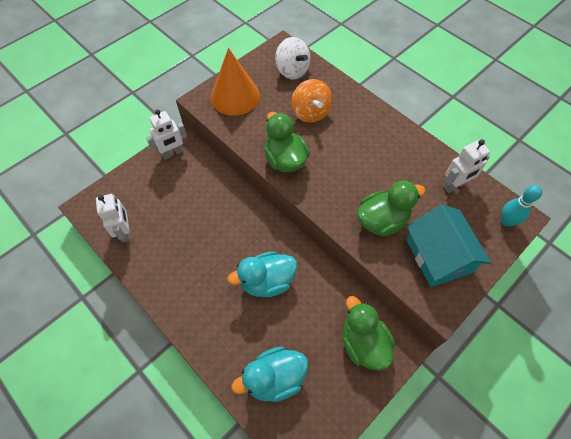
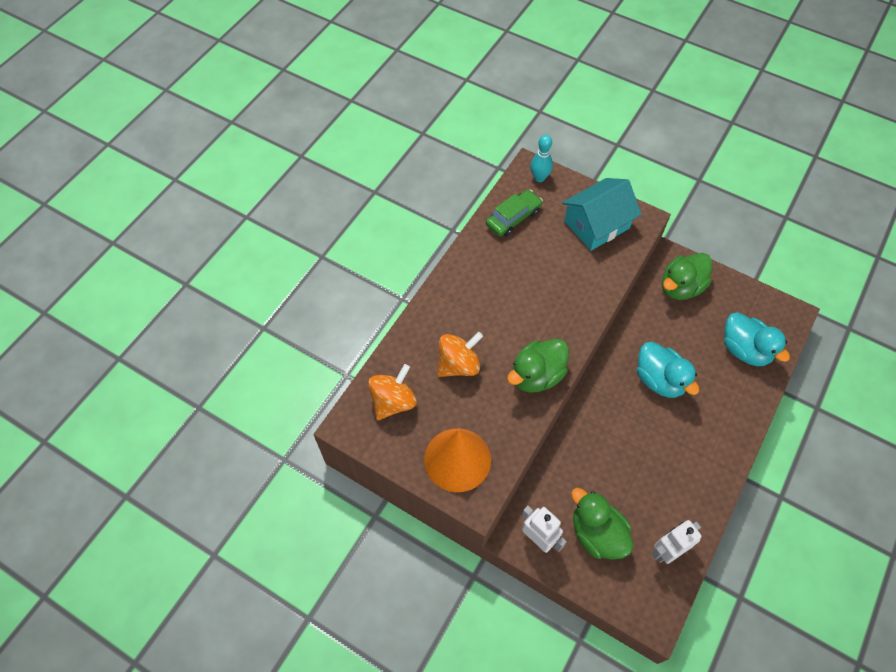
camera: 105 degrees left, 0 degrees up
white spinning top [275,37,310,80] -> orange spinning top [368,364,417,420]
green duck [357,181,426,237] -> green duck moved to [571,488,633,559]
white robot [444,139,490,193] -> green car [486,189,543,237]

